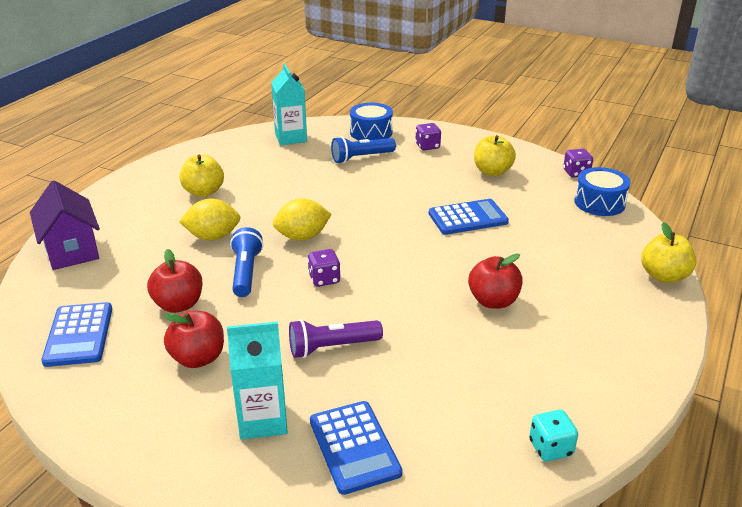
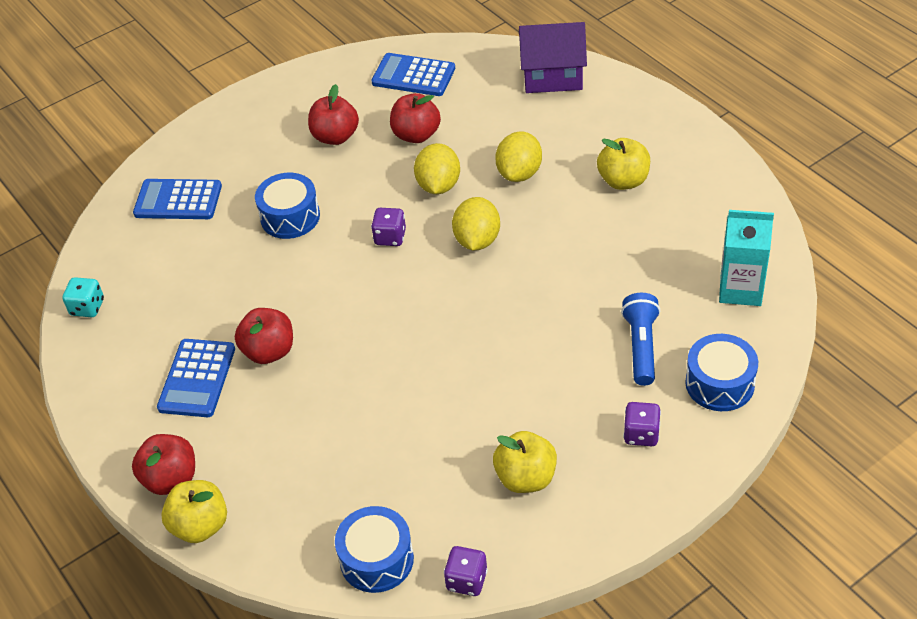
camera: 120 degrees right, 15 degrees up
turquoise carton [227,322,288,440] -> none
blue flashlight [230,227,263,297] -> yellow lemon [414,143,460,194]
purple flashlight [289,319,383,358] -> blue drum [255,173,320,239]
blue calculator [429,199,509,235] -> blue calculator moved to [157,339,235,417]
none -> red apple [132,434,195,495]

